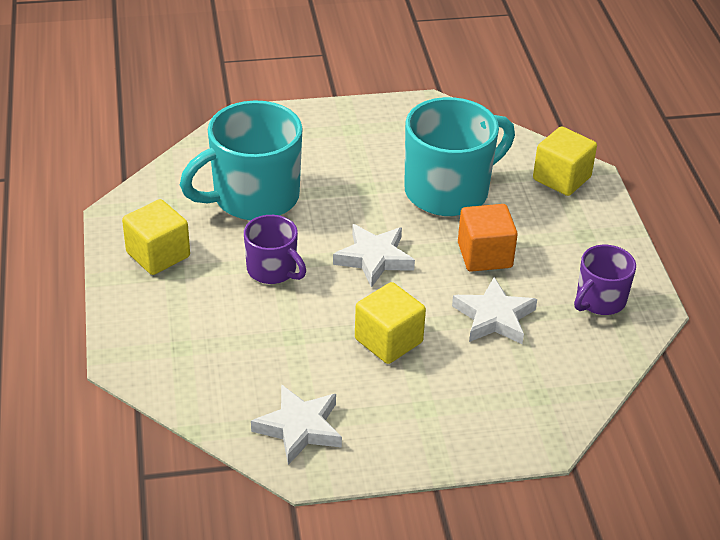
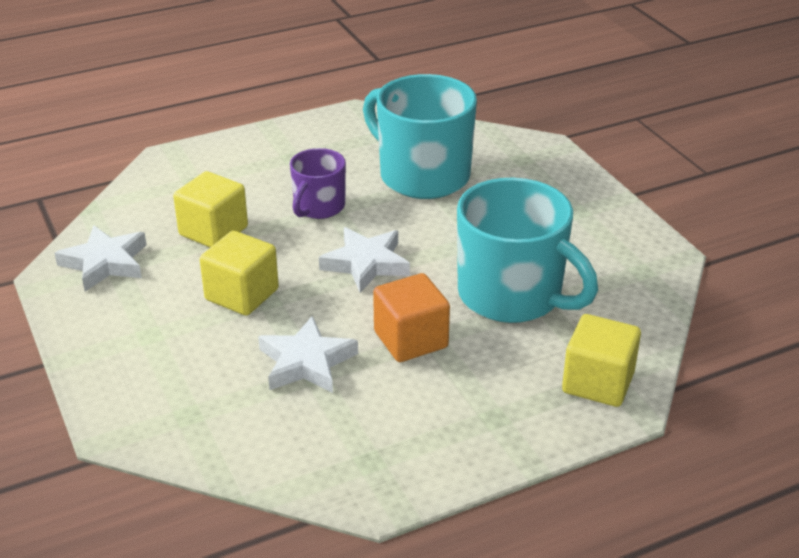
camera: 75 degrees right, 5 degrees down
yellow cube [122,199,190,275] -> yellow cube moved to [173,171,248,247]
purple mug [574,245,636,315] -> none

